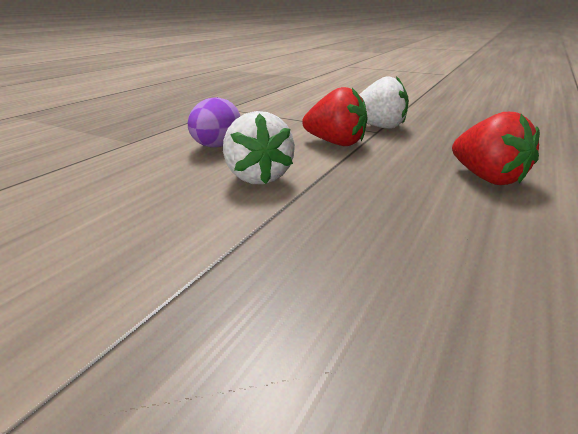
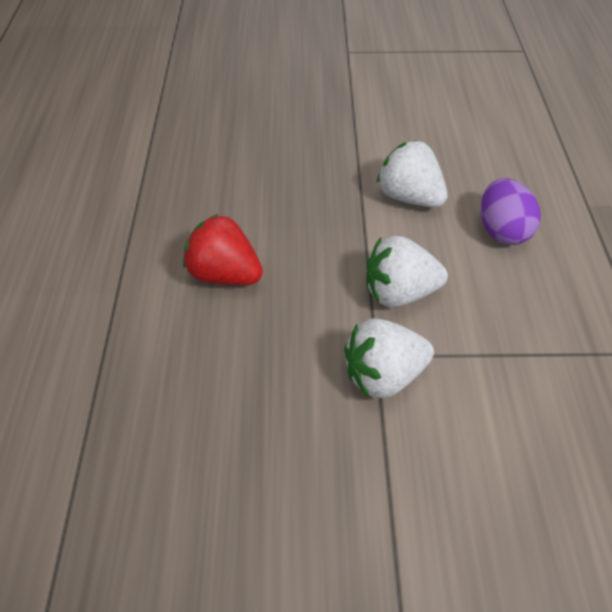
camera: 150 degrees right, 25 degrees up
red strawberry [302,87,367,146] -> white strawberry [366,236,448,308]

